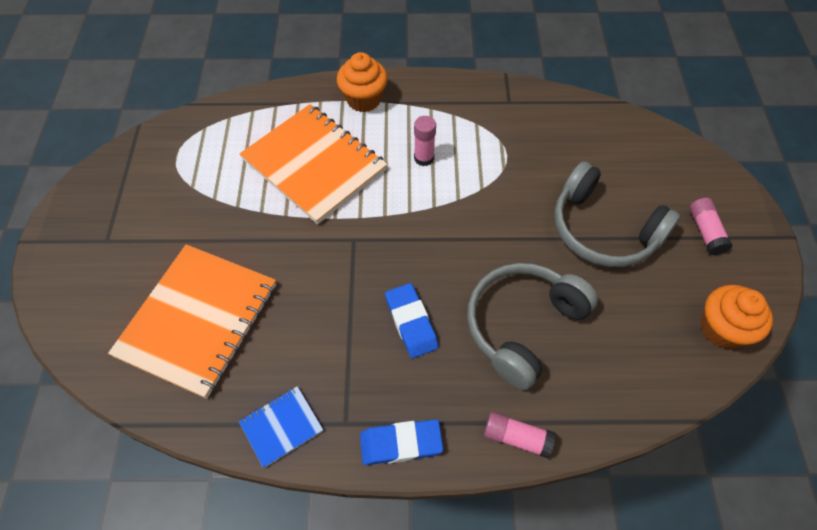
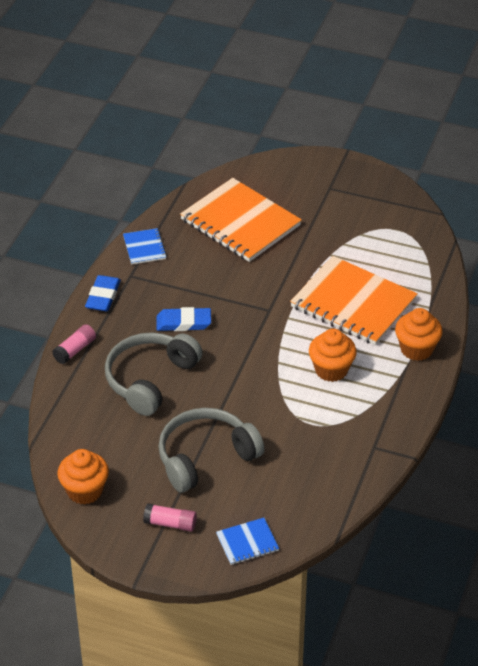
camera: 110 degrees right, 15 degrees down
orange notebook [239,104,388,224] -> orange notebook turned 60 degrees clockwise [290,256,418,345]
pink glue stick [414,116,436,166] -> orange cupcake [309,329,357,382]
grey headphones [467,263,598,390] -> grey headphones turned 120 degrees counterclockwise [105,332,203,416]
none -> blue notebook [216,518,279,565]

